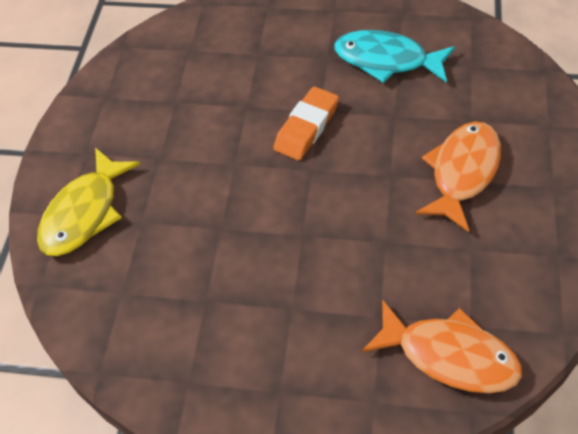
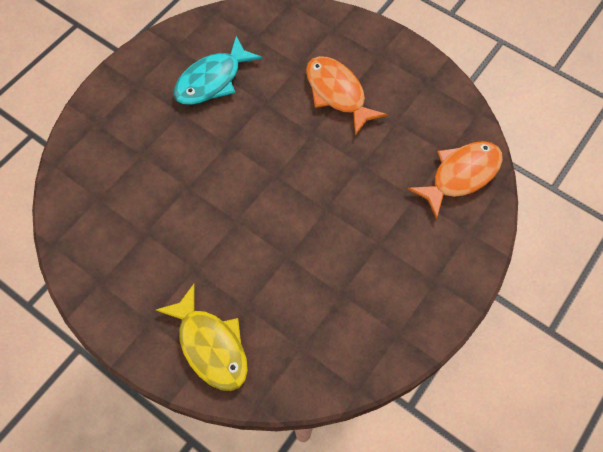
camera: 65 degrees left, 10 degrees up
orange eraser [274,87,339,160] -> none

